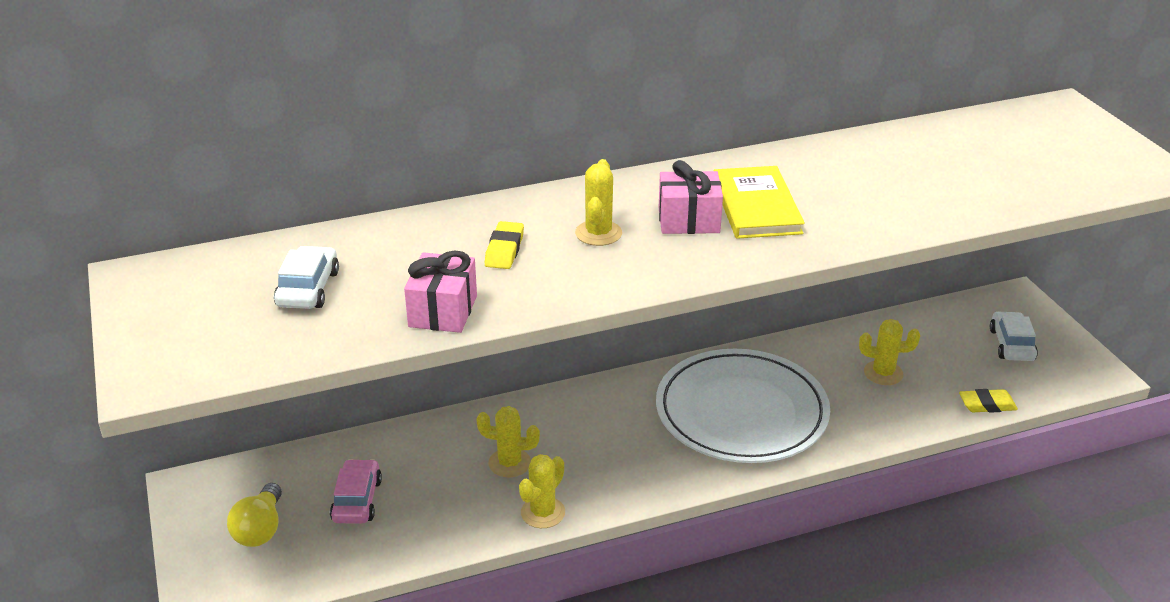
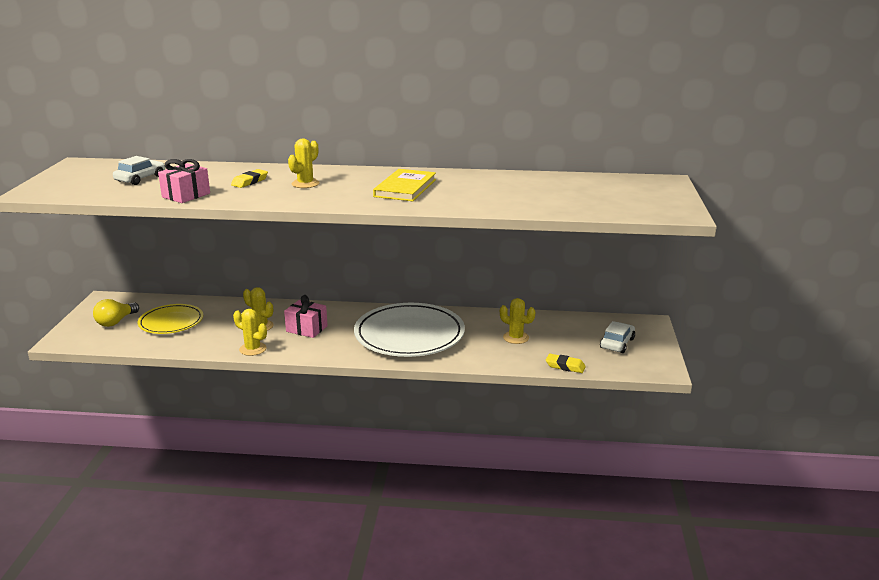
camera: 25 degrees right, 10 degrees down
pink car [330,459,382,524] -> yellow plate [138,304,203,334]
yellow cactus [519,454,565,528] -> yellow cactus turned 60 degrees clockwise [233,309,267,356]
pink gift [659,160,723,234] -> pink gift moved to [284,295,328,338]

